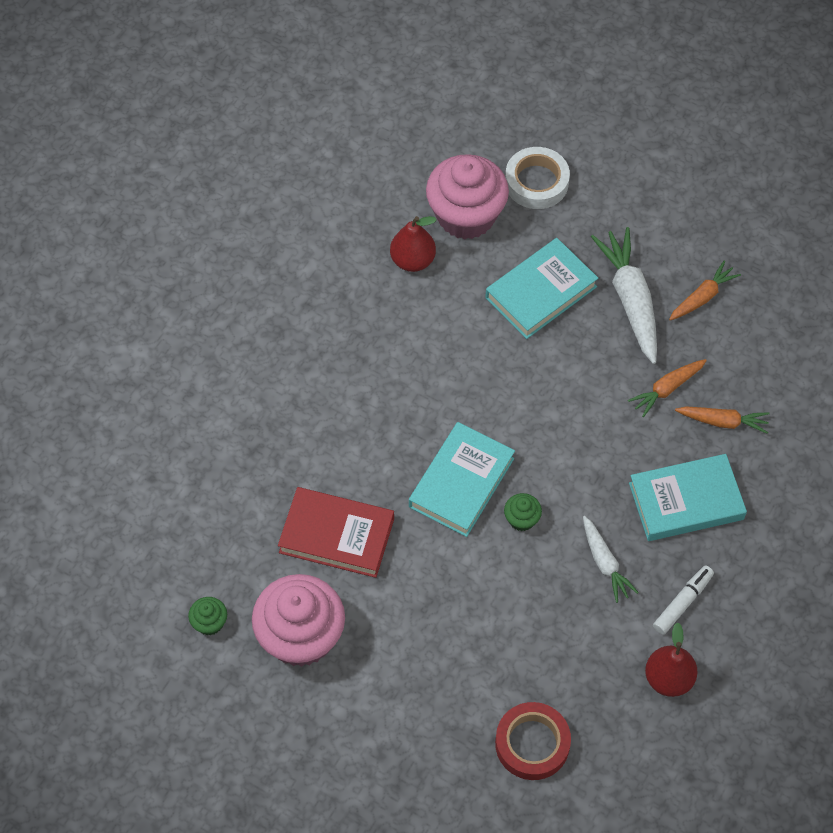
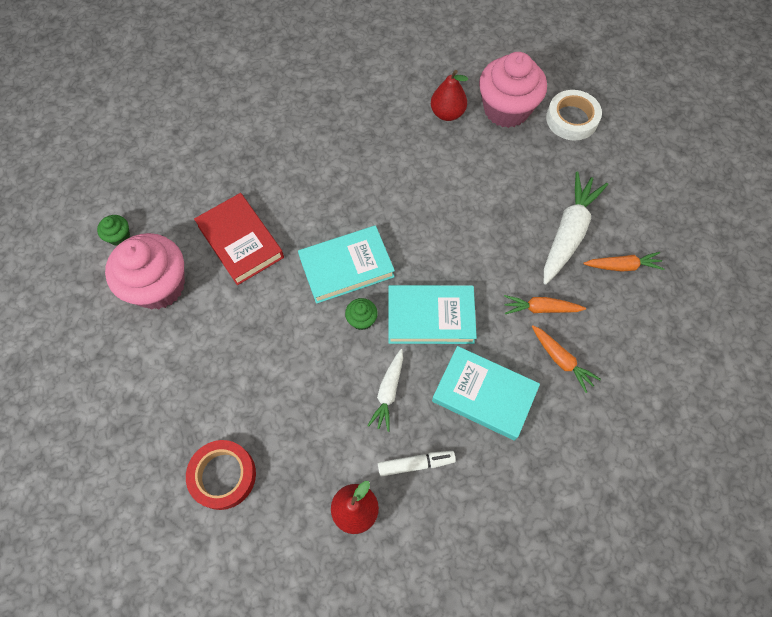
camera: 40 degrees right, 5 degrees up
turquoise book [486,238,598,339] -> turquoise book moved to [388,285,477,344]

